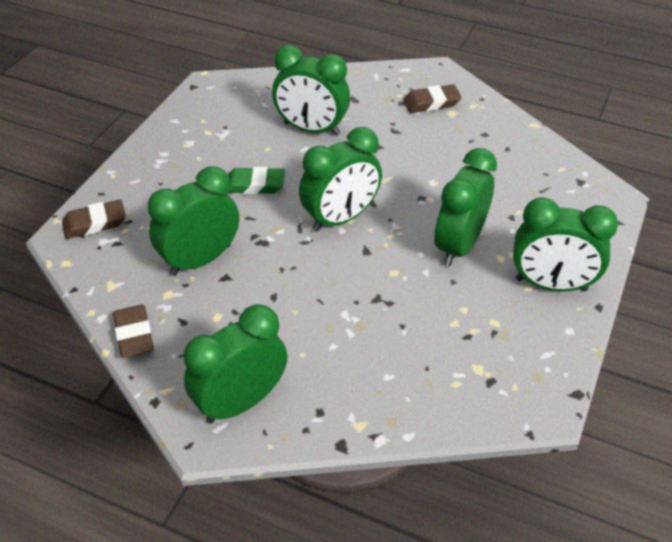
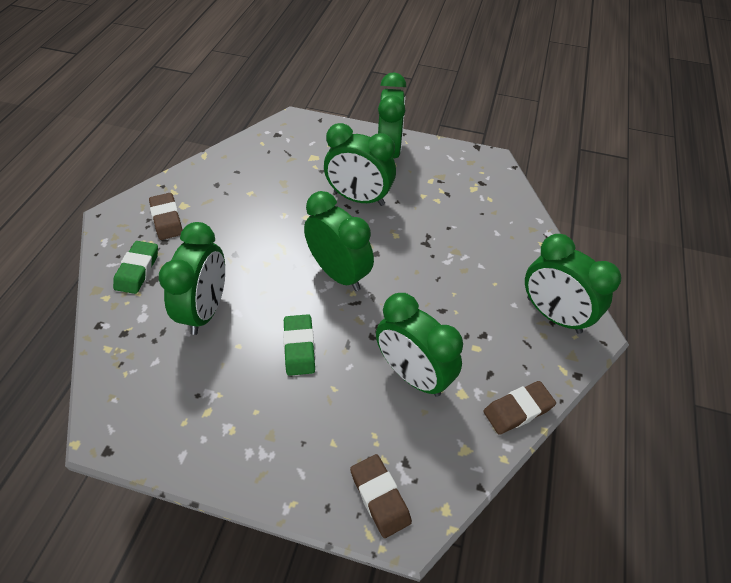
camera: 100 degrees left, 5 degrees up
none -> green eraser [113,241,158,294]

